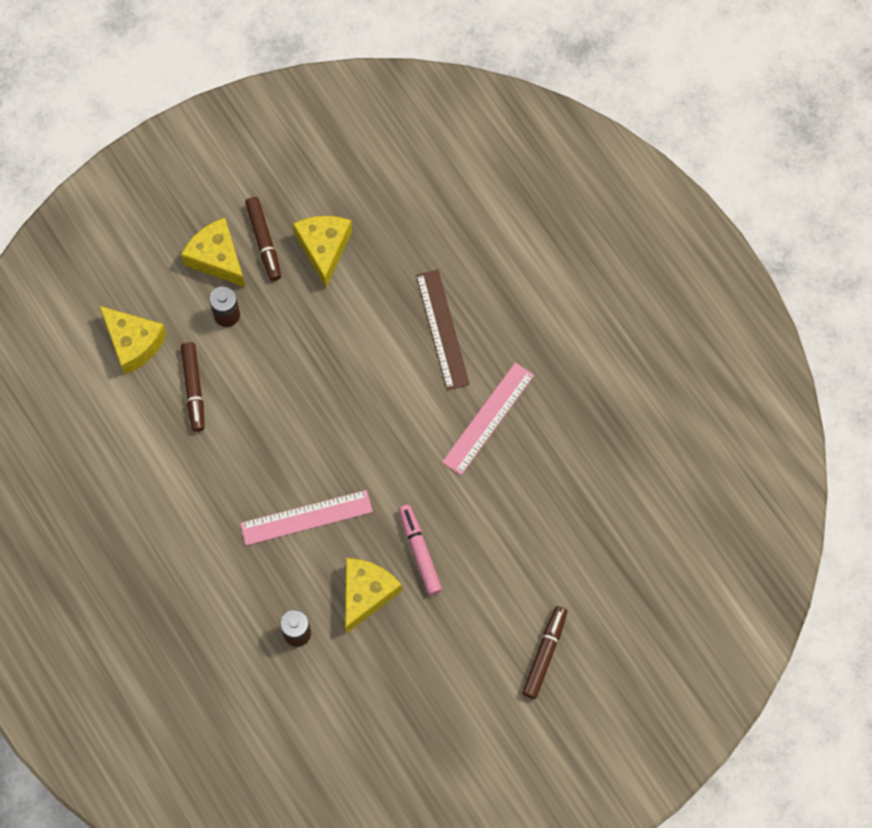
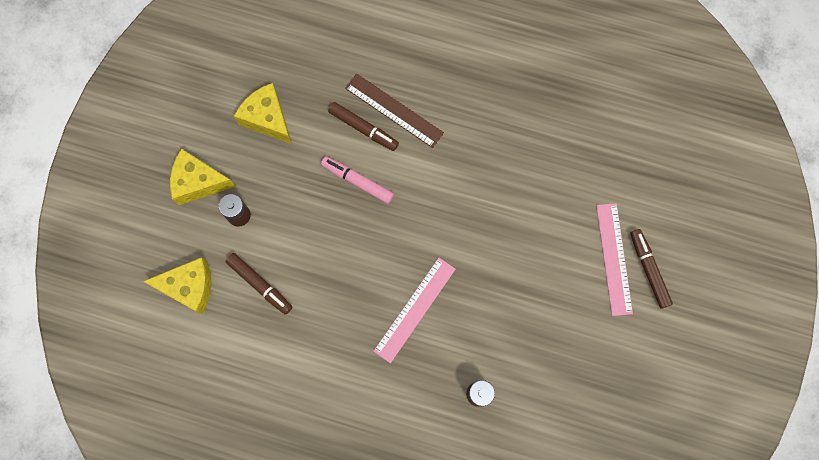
camera: 40 degrees left, 5 degrees up
brown marker [245,197,281,281] -> brown marker moved to [328,102,399,151]
yellow cheese [345,558,402,634] -> none
pink marker [398,505,442,595] -> pink marker moved to [321,156,394,204]
pink ruler [442,362,534,475] -> pink ruler moved to [596,203,633,316]

